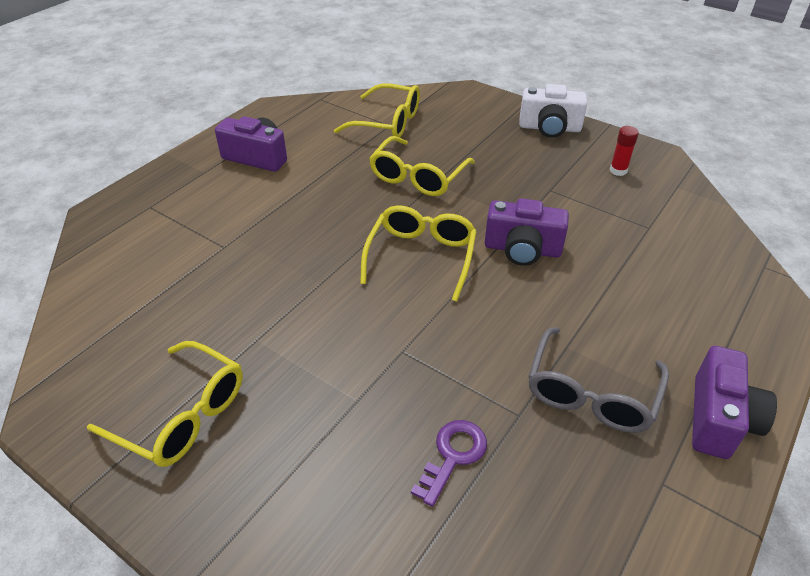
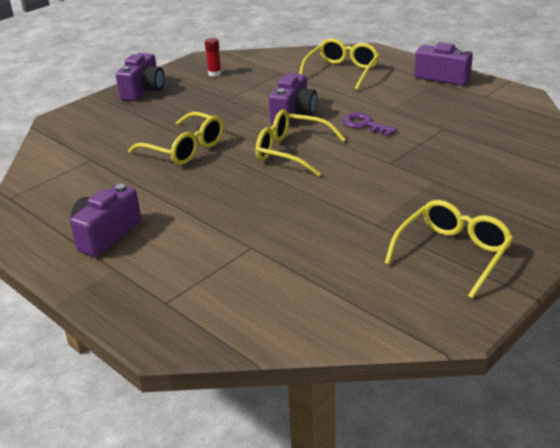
camera: 80 degrees left, 10 degrees down
yellow glasses [334,83,420,137] -> yellow glasses moved to [299,38,380,90]
purple key [411,420,487,507] -> purple key moved to [343,112,397,136]
white camera [519,84,587,138] -> purple camera [116,53,165,101]
grey glasses [528,327,669,433] -> none

